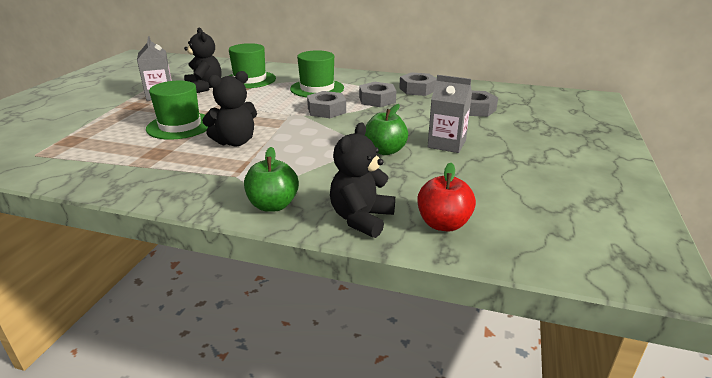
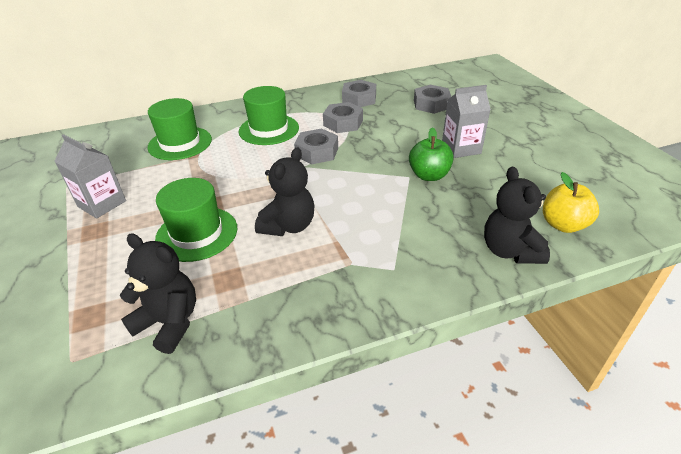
camera: 35 degrees left, 10 degrees up
black teddy bear [184,27,221,93] -> black teddy bear moved to [120,233,196,354]
green apple [244,147,299,212] -> none
red apple [417,163,476,232] -> yellow apple [543,172,599,233]

